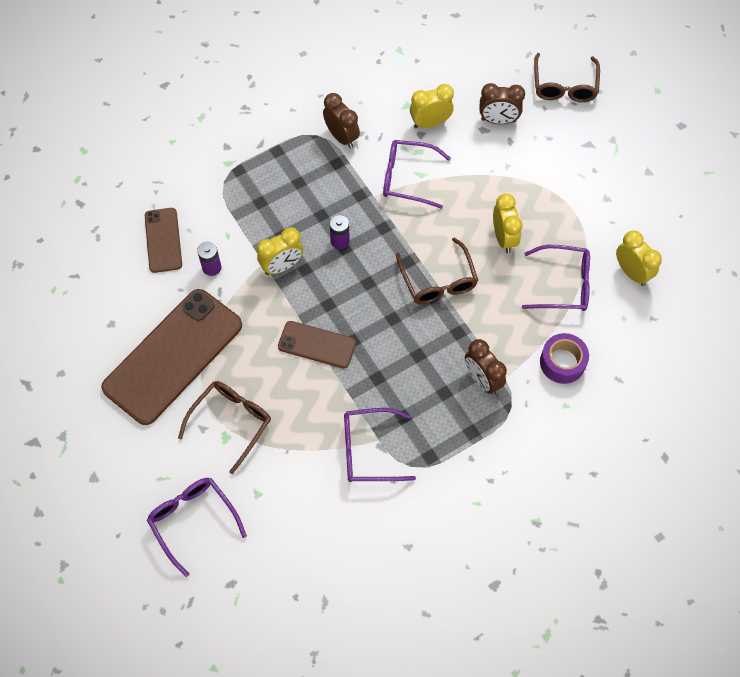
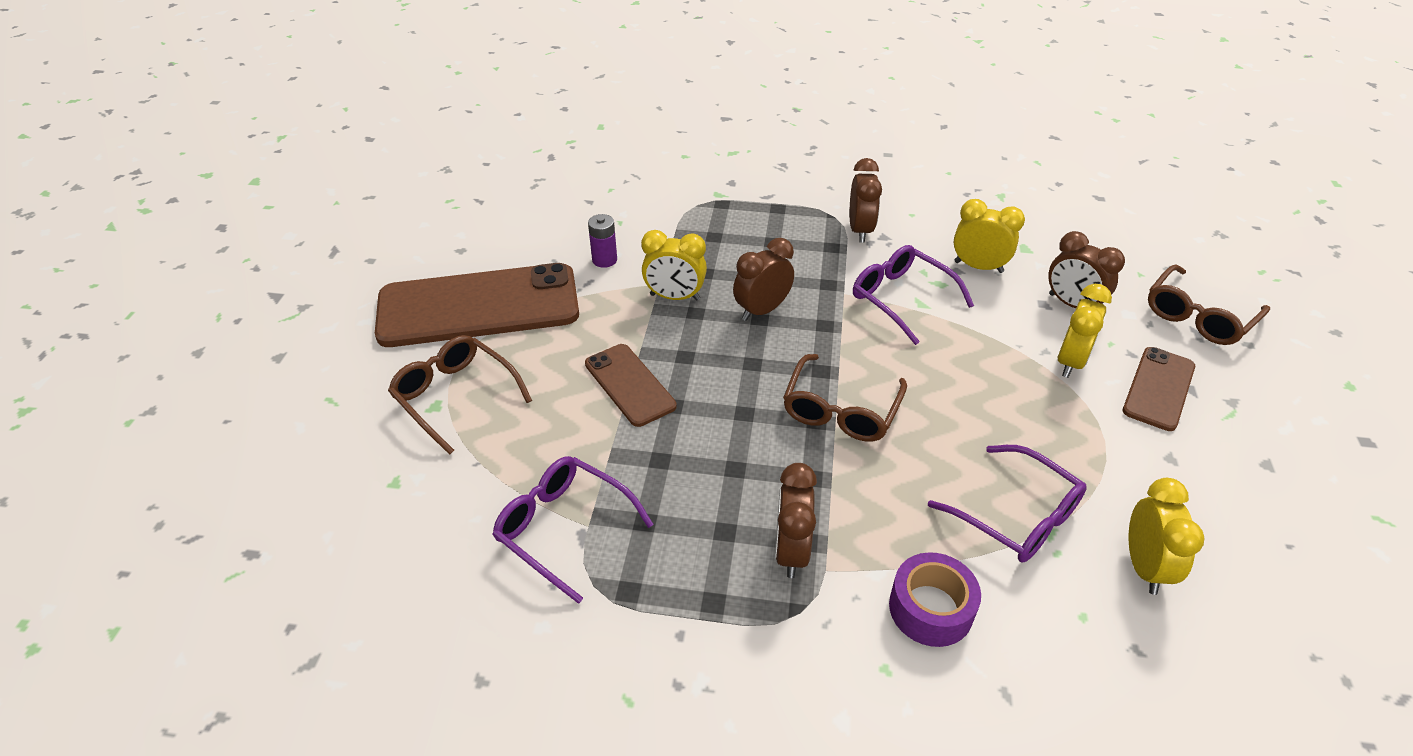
camera: 40 degrees right, 20 degrees down
brown phone [145,208,182,273] -> brown phone moved to [1123,347,1195,431]
purple glasses [147,478,247,577] -> none
brown glasses [178,381,271,474] -> brown glasses turned 120 degrees counterclockwise [388,335,532,455]
purple battery [330,215,350,249] -> brown clock [733,238,794,321]
yellow clock [493,193,522,253] -> yellow clock moved to [1058,284,1112,378]

